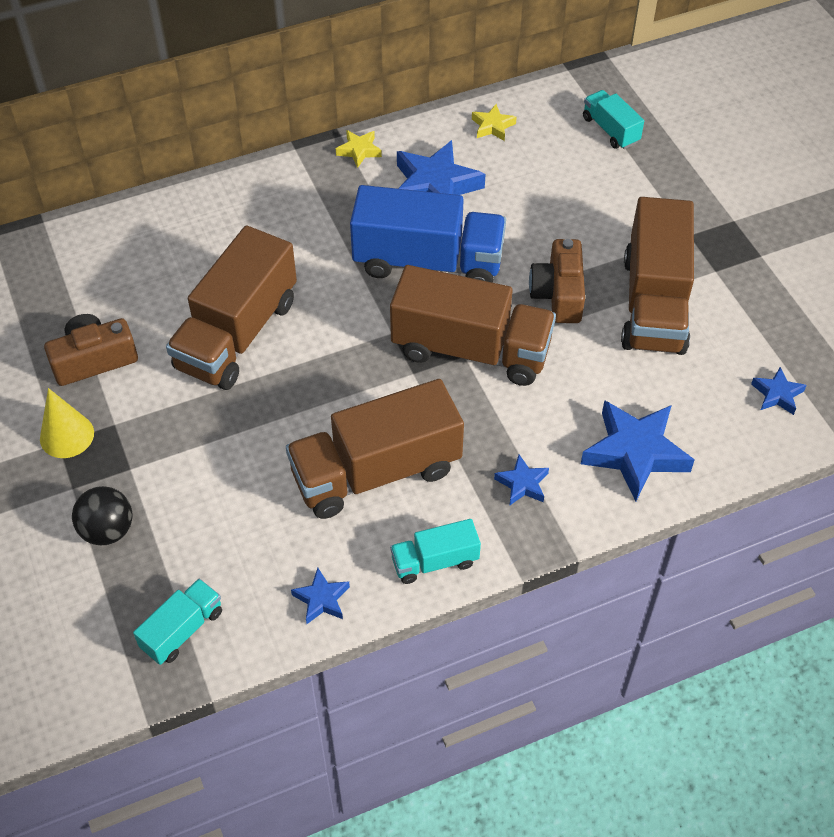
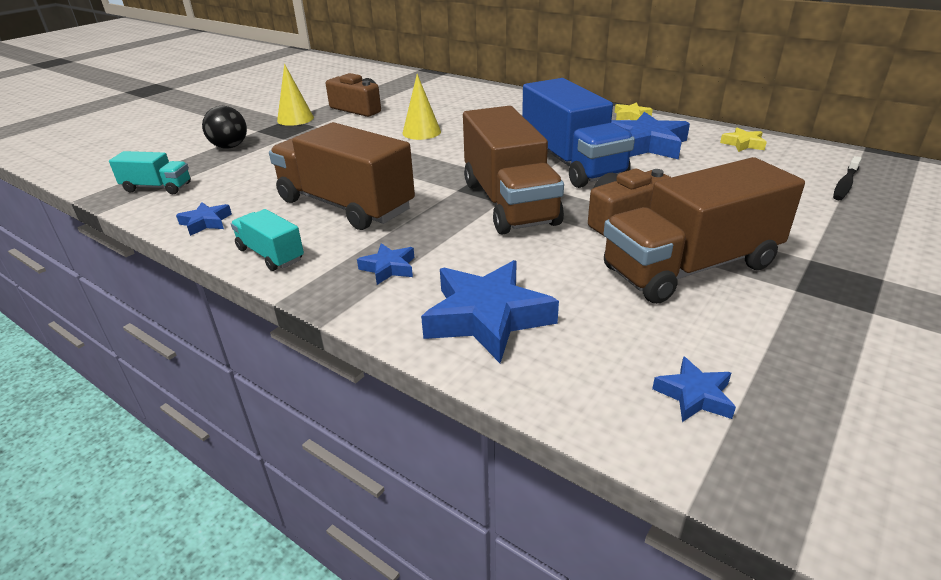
camera: 60 degrees right, 20 degrees down
brown truck [166,225,297,390] -> yellow cone [402,74,441,140]
turquoise truck [583,90,644,149] -> black toothbrush [833,156,862,200]

